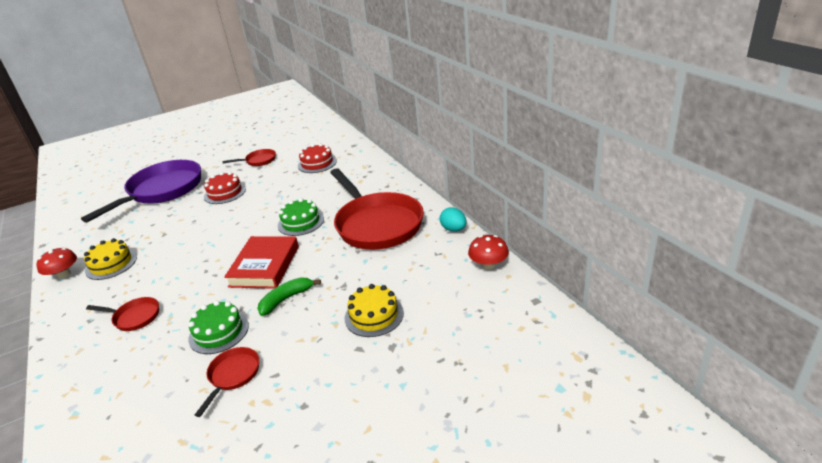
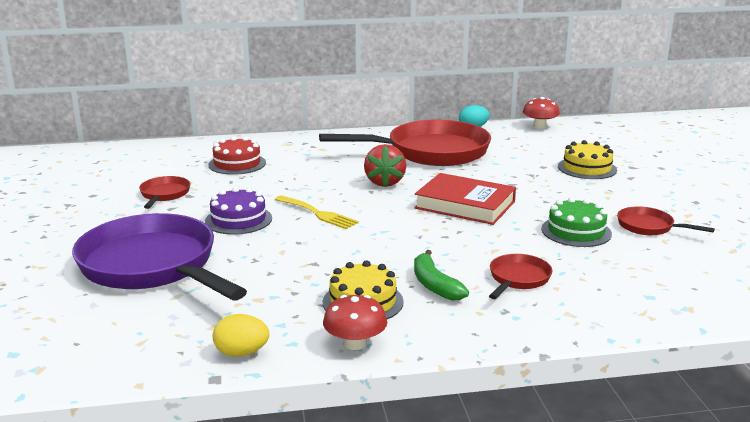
camera: 75 degrees left, 10 degrees down
red cake [204,172,246,204] -> purple cake [205,187,272,235]
green banana [257,277,321,316] -> green banana moved to [414,250,469,300]
green cake [278,198,324,236] -> red strawberry [364,144,406,187]
none -> yellow egg [213,314,269,357]
none -> yellow fork [275,195,359,229]

